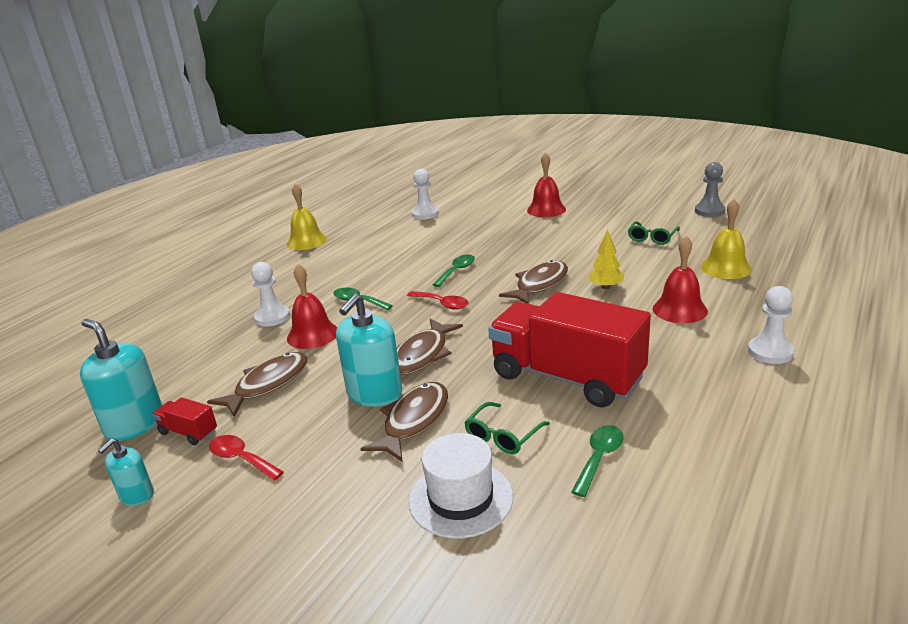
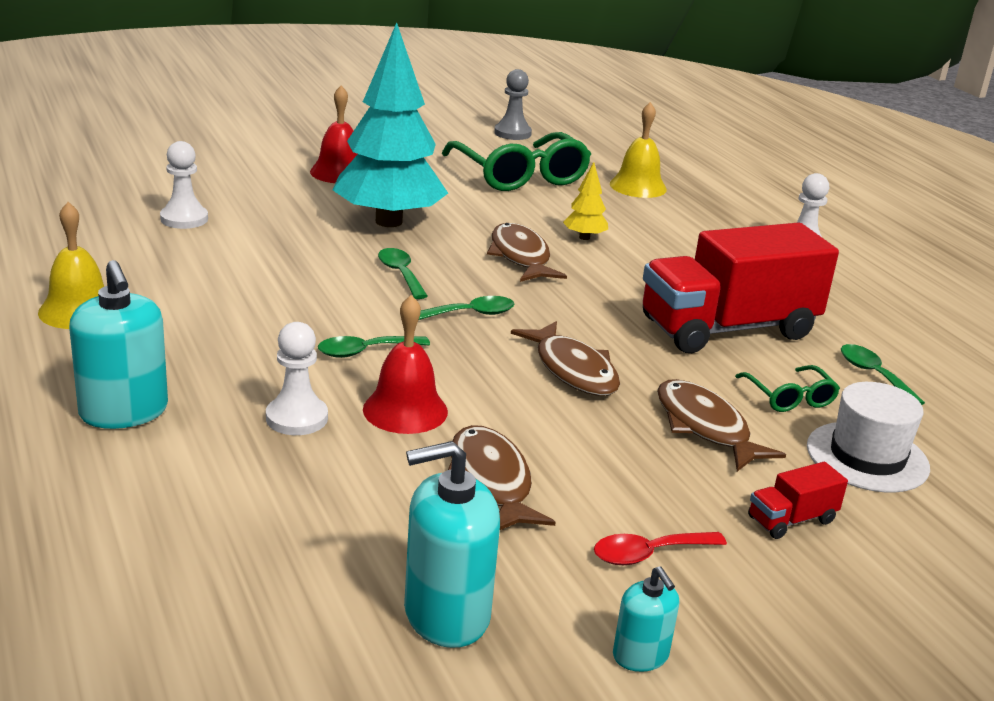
camera: 60 degrees left, 0 degrees up
red truck [152,397,217,445] -> red truck moved to [748,462,848,539]
turquoise soap dispenser [336,293,402,407] -> turquoise soap dispenser moved to [69,260,168,429]
red spoon [407,291,468,310] -> green spoon [419,296,514,320]
green glasses [628,221,680,245] -> green glasses [442,132,591,191], size x2.09
red bell [653,236,708,323] -> none
none -> turquoise tree [332,22,448,227]

